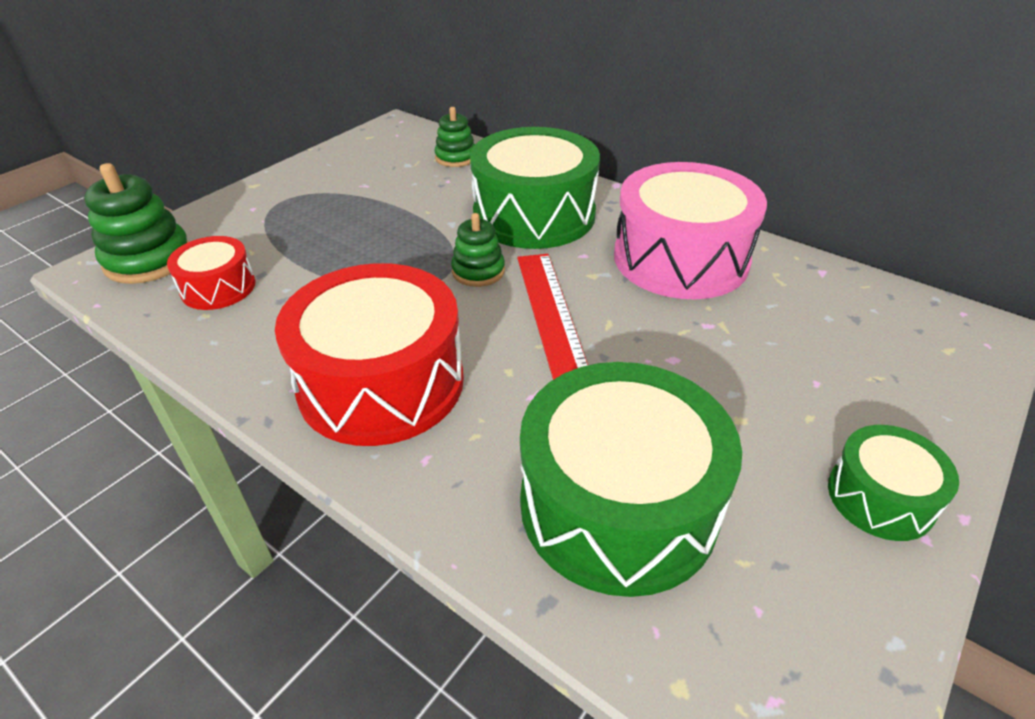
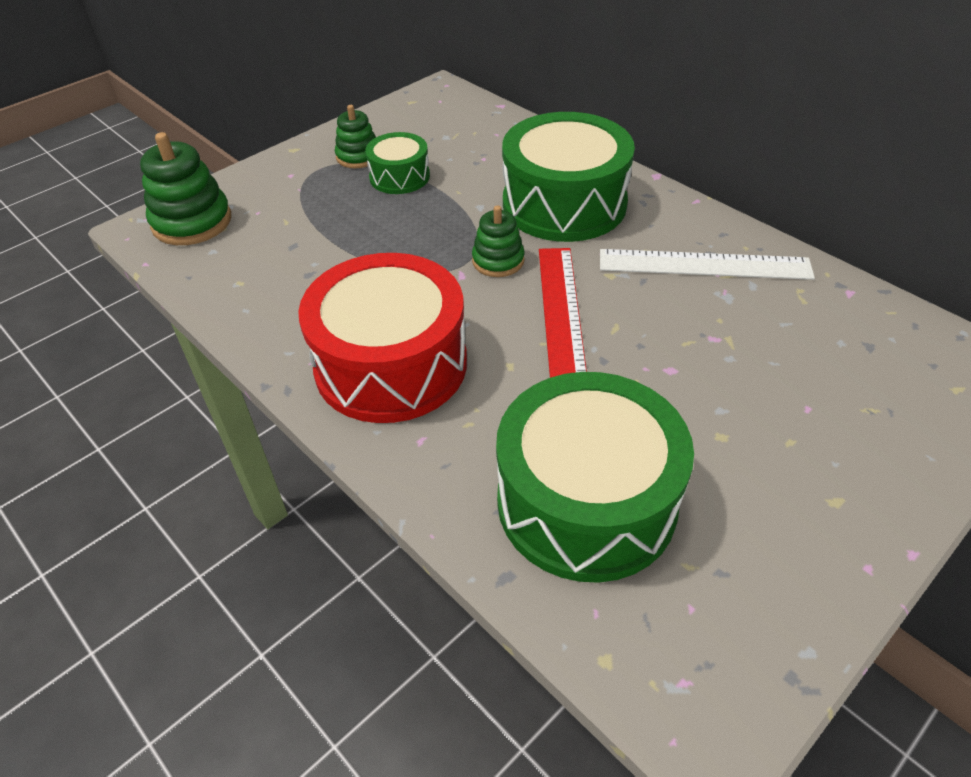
camera: 10 degrees right, 5 degrees up
red drum [167,236,256,310] -> none
green stacking toy [434,107,475,167] -> green stacking toy moved to [335,105,376,168]
pink drum [614,162,767,299] -> white ruler [600,249,815,280]
green drum [828,425,959,541] -> green drum moved to [365,132,430,194]

